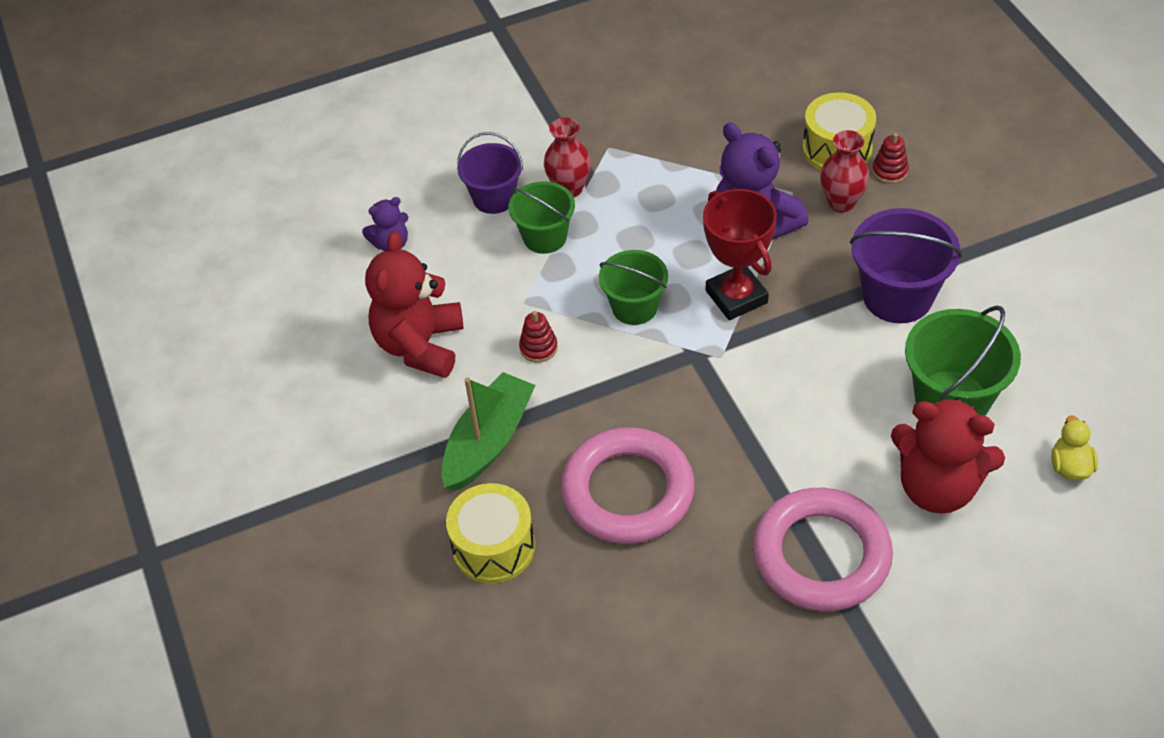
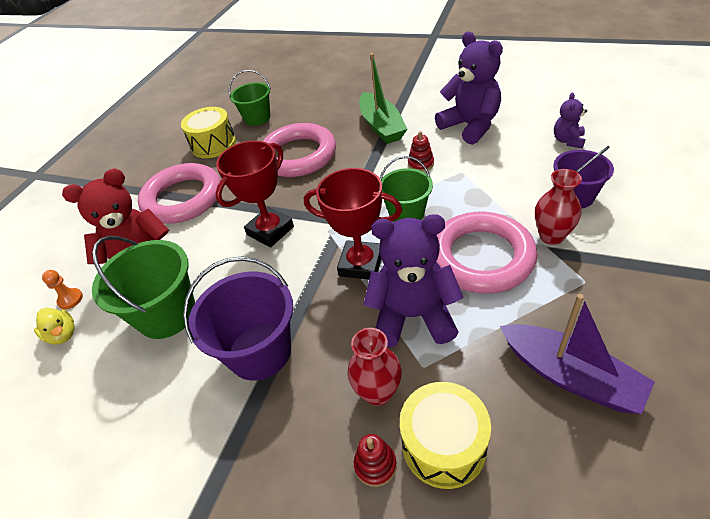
camera: 135 degrees right, 5 degrees down
red teddy bear [365,231,464,378] -> purple teddy bear [435,32,503,145]
yellow drum [446,483,535,584] -> yellow drum moved to [181,107,236,158]
green bucket [509,181,575,254] -> green bucket moved to [229,70,271,126]
none -> orange pawn [42,270,83,309]
none -> red trophy [216,141,294,248]
none -> pink ring [436,212,537,294]
none -> purple boat [500,294,655,414]

